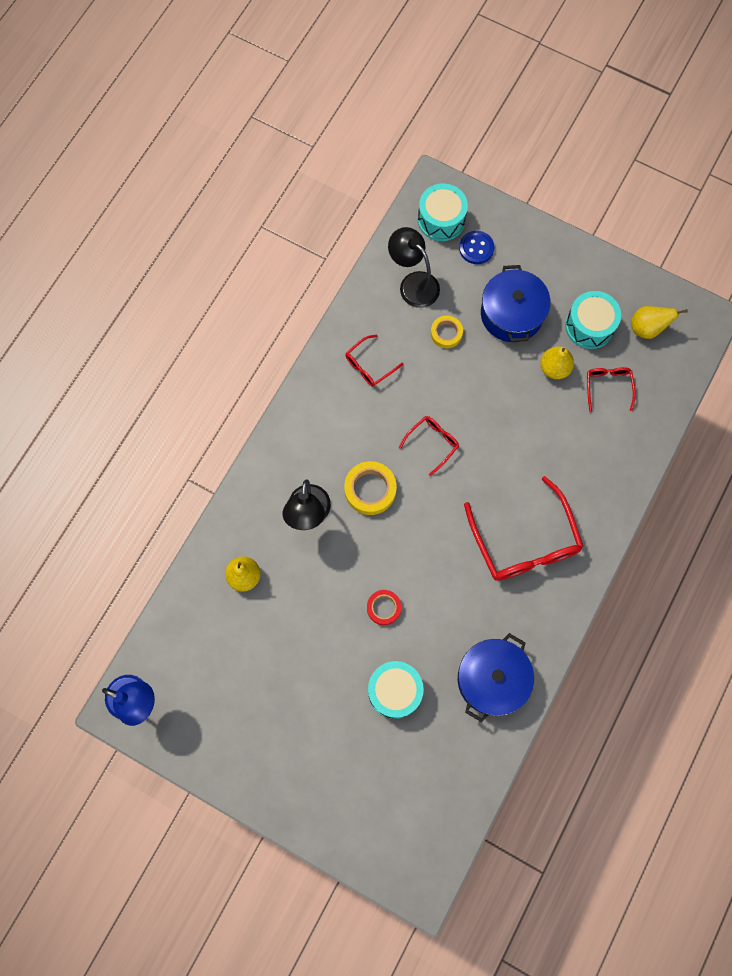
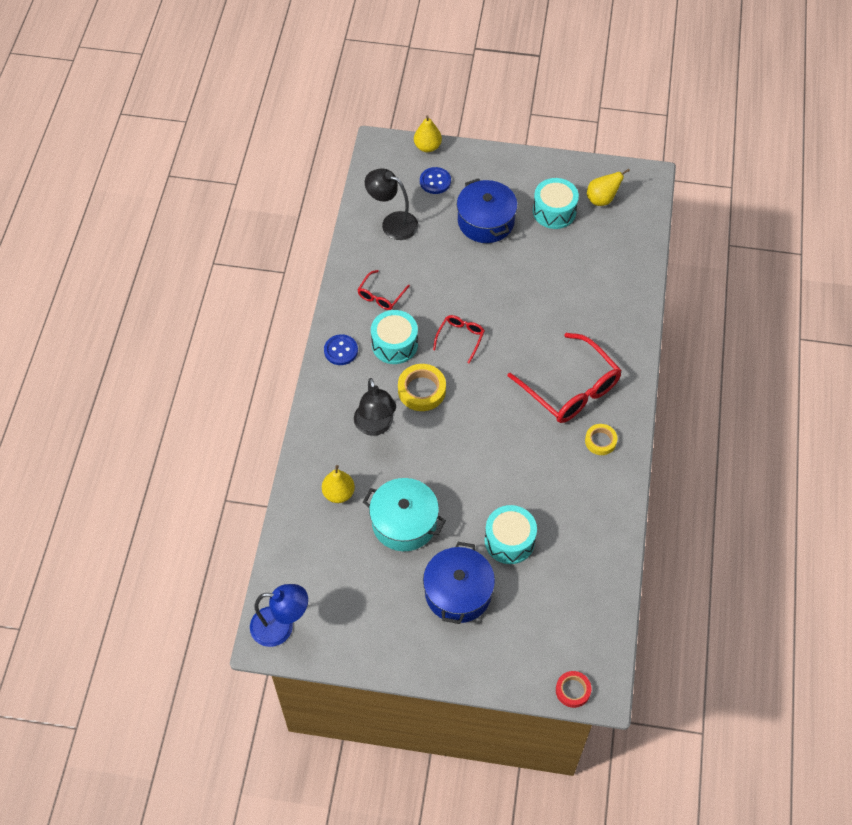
camera: 20 degrees left, 15 degrees down
red tape [367,590,401,625] -> red tape moved to [556,671,591,708]
turquoise drum [418,183,468,241] -> turquoise drum moved to [371,310,418,364]
yellow tape [431,315,463,348] -> yellow tape moved to [585,424,617,455]
blue pot [458,633,534,723] -> blue pot moved to [423,542,495,624]
yellow pear [540,347,574,379] -> yellow pear moved to [414,115,442,152]
red glasses [587,367,636,413] -> none
none -> blue button [324,334,358,365]
none -> turquoise pot [363,478,446,551]

